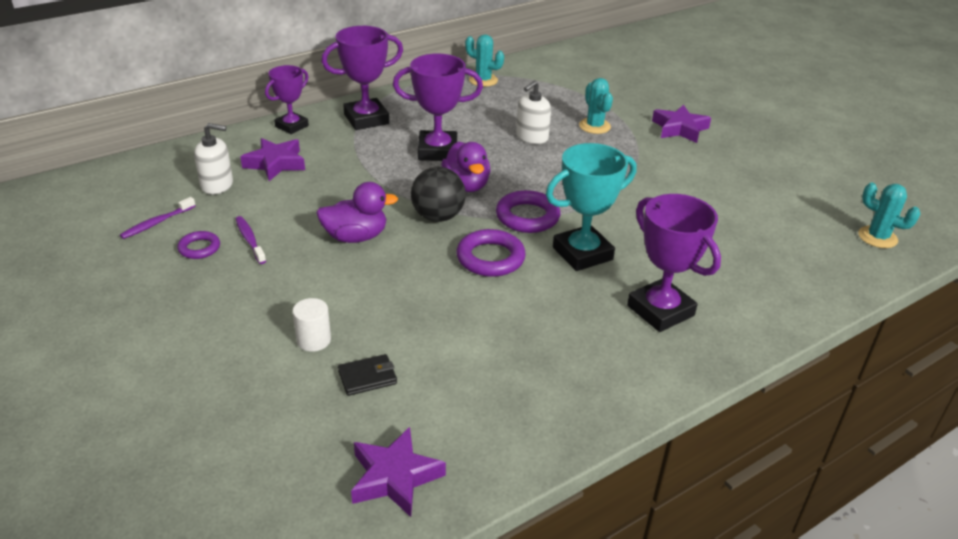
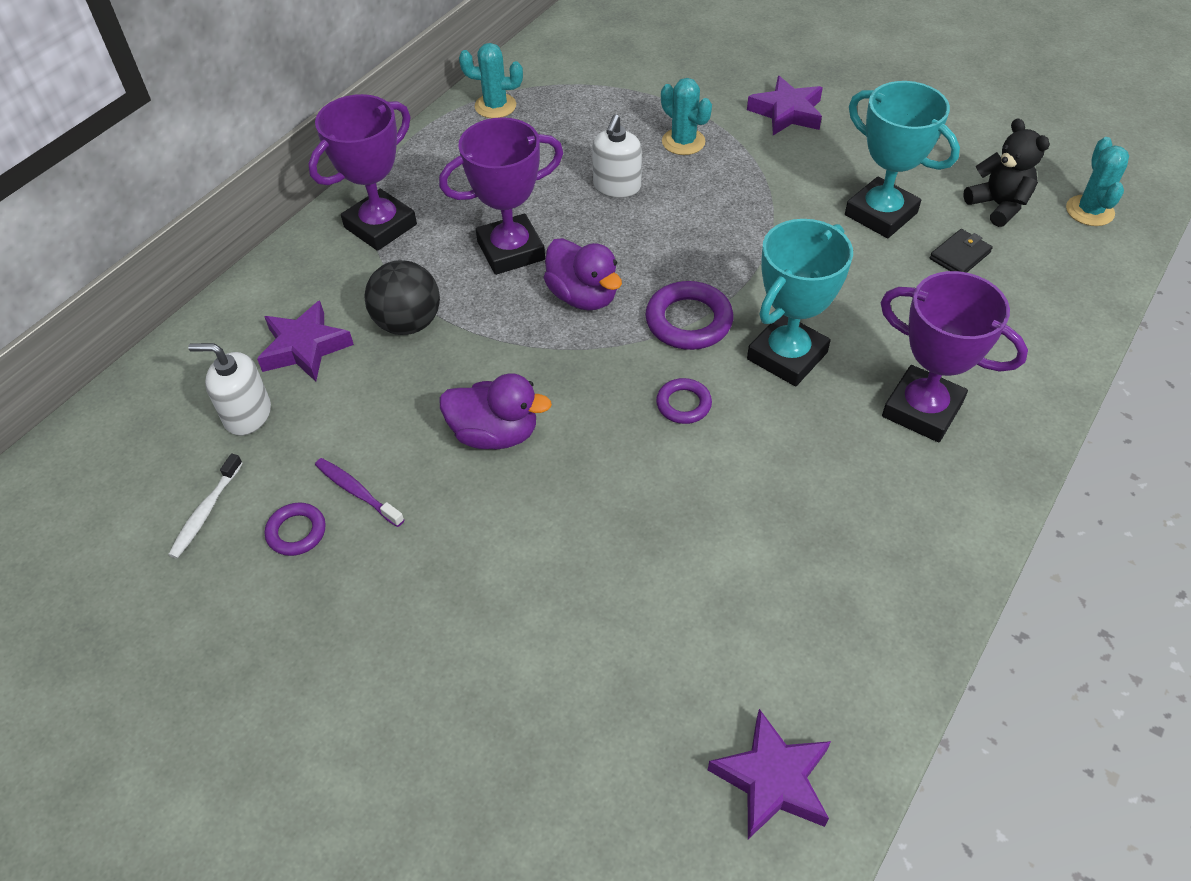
camera: 20 degrees left, 15 degrees up
purple toothbrush [120,197,196,239] -> white toothbrush [168,453,243,559]
white soap dispenser [194,123,233,195] -> white soap dispenser turned 150 degrees counterclockwise [188,343,271,436]
purple trophy [265,65,309,134] -> none
white cylinder [293,298,331,352] -> none
purple duck [316,182,398,243] -> purple duck turned 45 degrees clockwise [440,373,552,449]
black wallet [338,354,397,396] -> black wallet moved to [930,229,993,273]
black ball [411,167,466,222] -> black ball moved to [364,260,440,335]
purple ring [456,229,526,277] -> purple ring [656,378,712,424], size x0.60
turquoise cactus [858,183,920,248] -> turquoise cactus turned 75 degrees clockwise [1066,137,1129,226]
none -> turquoise trophy [845,81,960,238]
none -> black teddy bear [963,118,1050,227]

